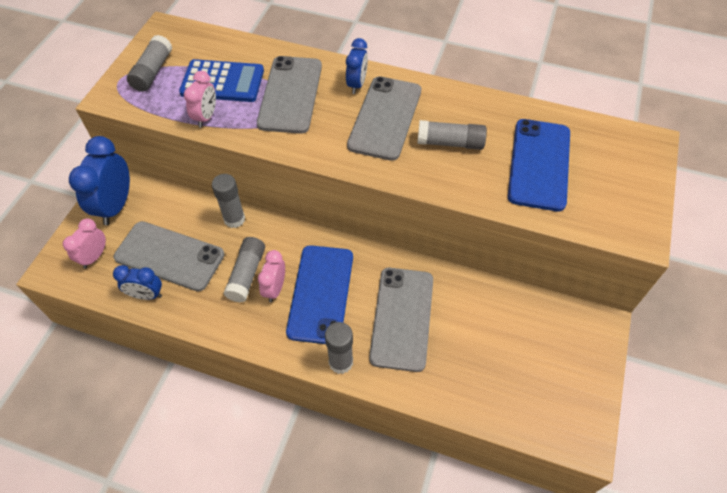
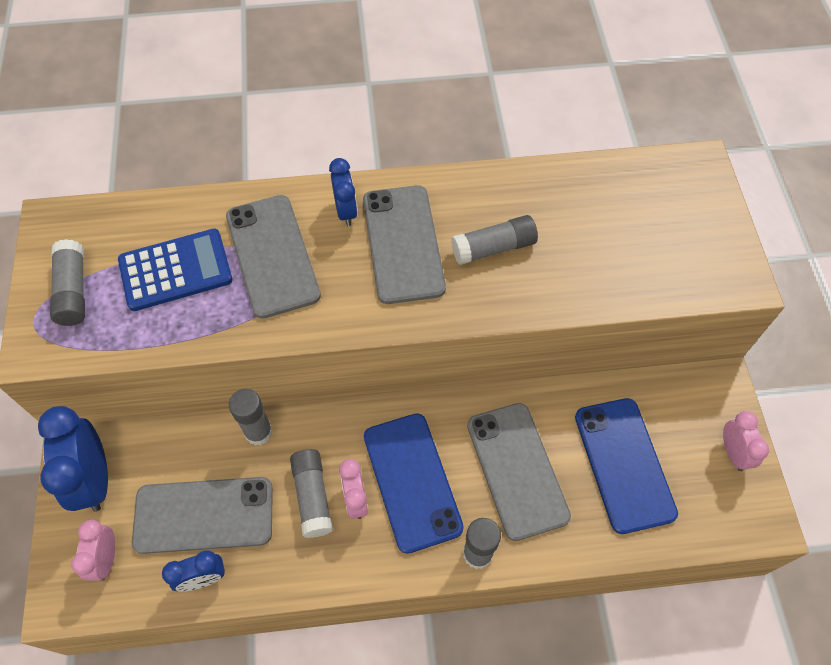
camera: 25 degrees left, 5 degrees up
pink clock [184,71,216,128] -> pink clock moved to [723,411,769,471]
blue phone [508,119,570,212] -> blue phone moved to [575,398,678,534]

